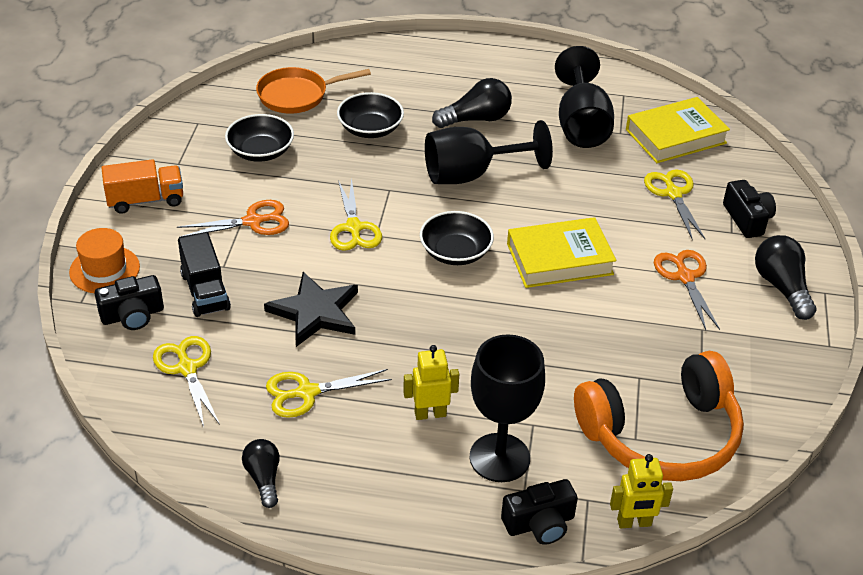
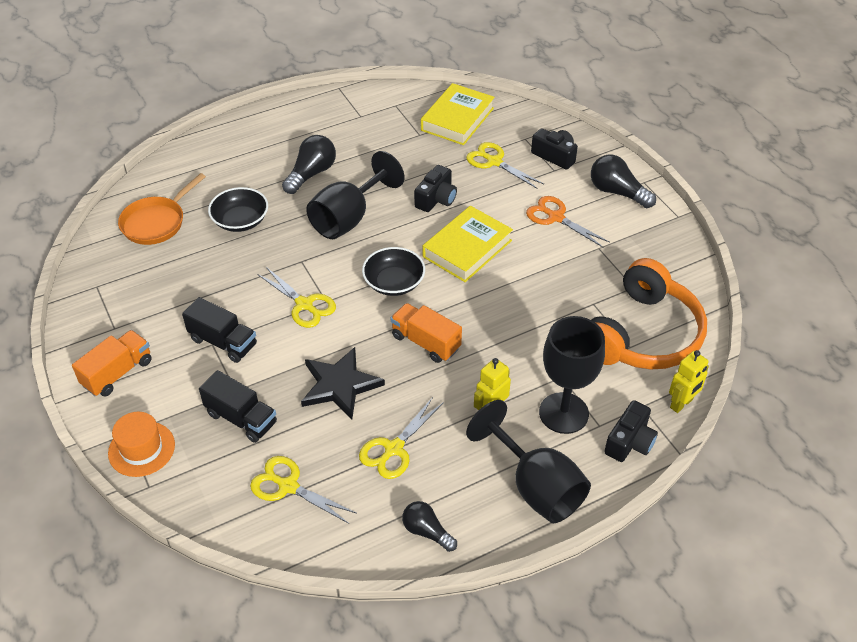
camera: 35 degrees left, 5 degrees up
black camera [95,275,164,330] -> black camera moved to [414,165,457,212]
orange scissors [177,200,289,238] -> black truck [182,297,257,363]
black bowl [225,114,294,162] -> none
black goblet [555,46,614,148] -> black goblet moved to [466,400,591,523]
none -> orange truck [391,303,462,363]

